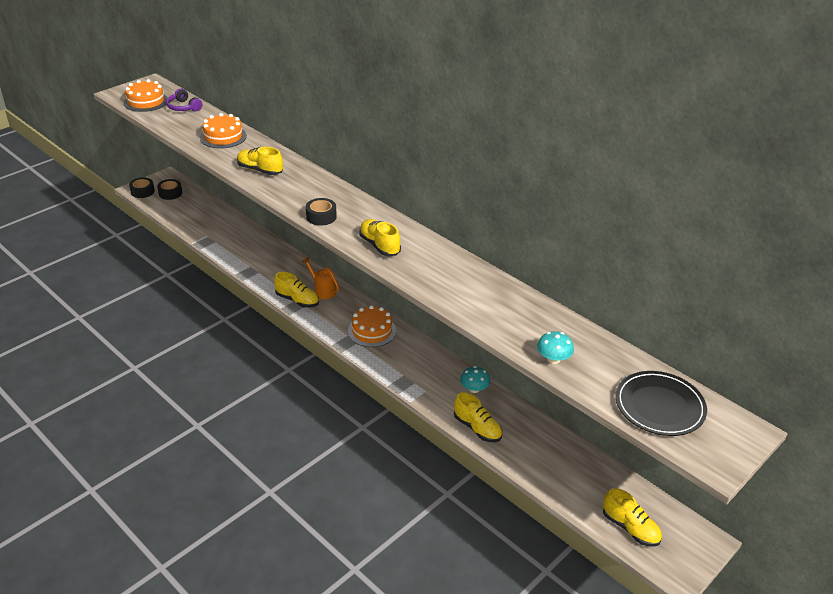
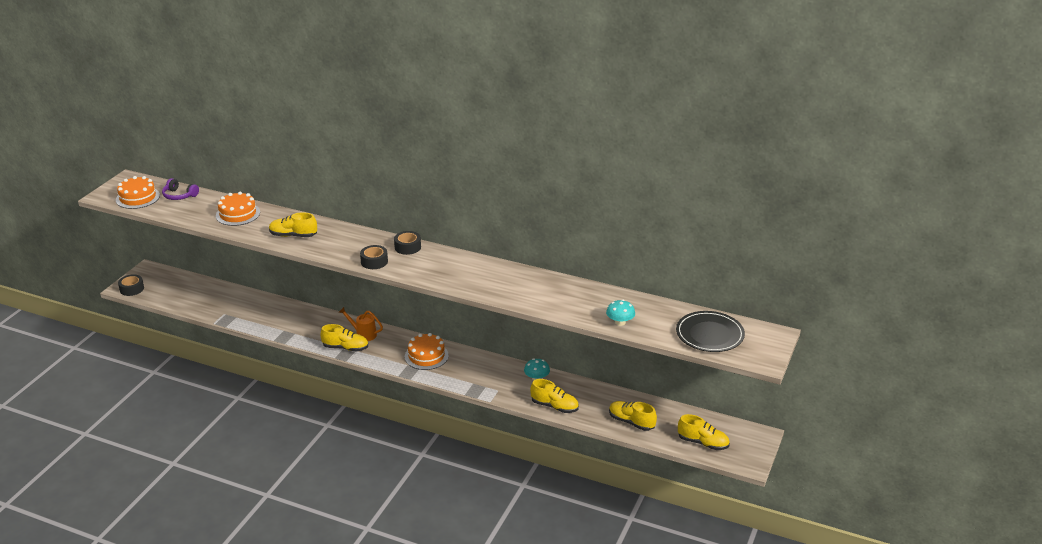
camera: 20 degrees left, 5 degrees down
black tape [157,179,182,200] -> black tape moved to [394,231,421,255]
yellow shoe [359,219,401,256] -> yellow shoe moved to [609,401,657,431]

